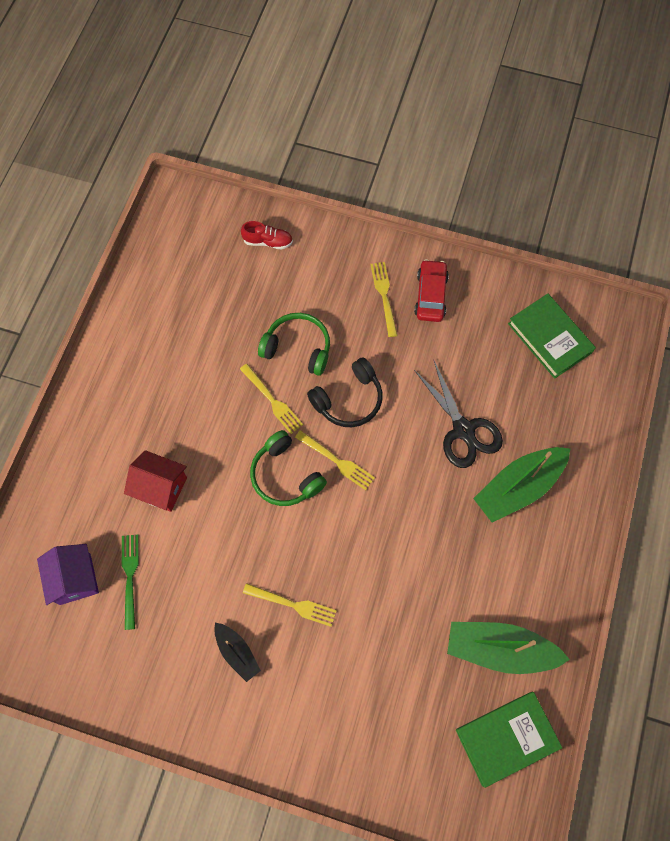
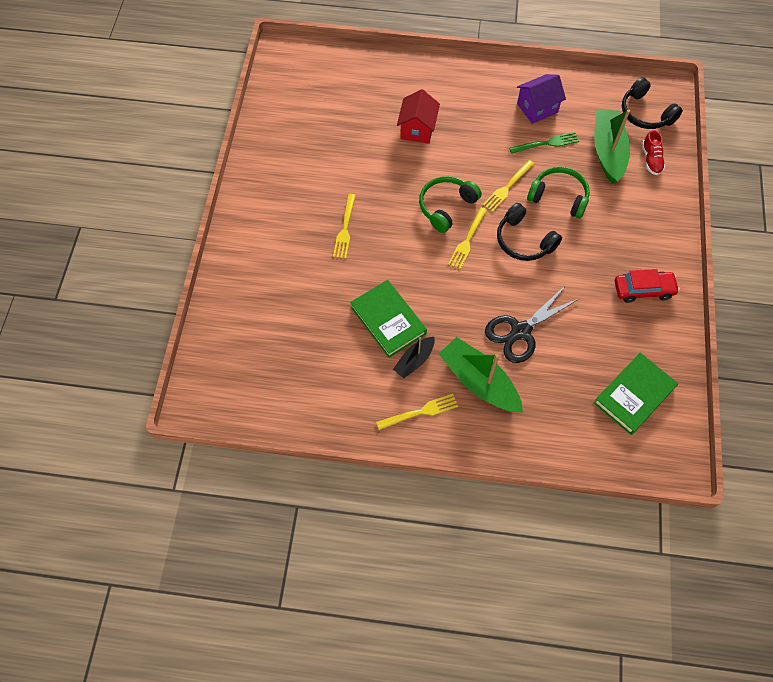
camera: 80 degrees right, 5 degrees down
purple house [37,544,99,605] -> purple house moved to [517,74,566,124]
green fork [122,535,139,630] -> green fork moved to [509,132,579,154]
black boat [214,623,261,682] -> black boat moved to [393,337,435,378]
green headphones [258,313,330,376] -> green headphones turned 75 degrees counterclockwise [527,167,590,219]
yellow fork [370,262,398,337] -> yellow fork moved to [376,394,458,430]
green boat [447,622,570,674] -> green boat moved to [594,109,630,184]
green book [456,692,562,788] -> green book moved to [350,280,427,358]
none -> black headphones [622,77,683,129]

